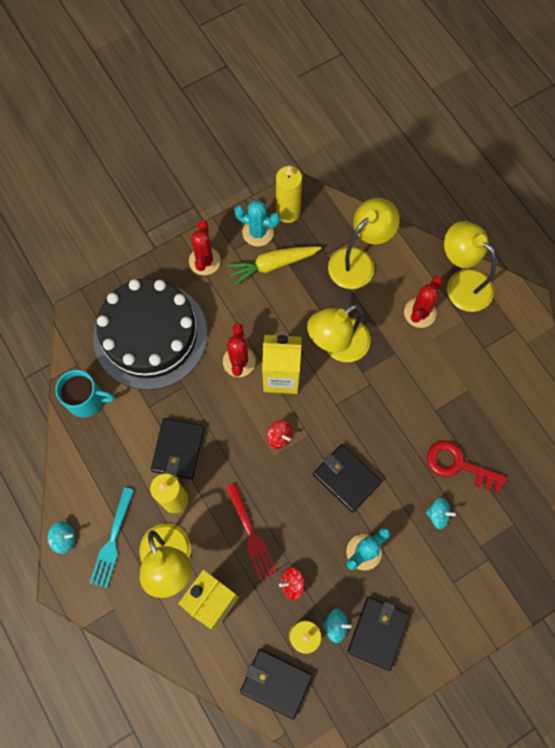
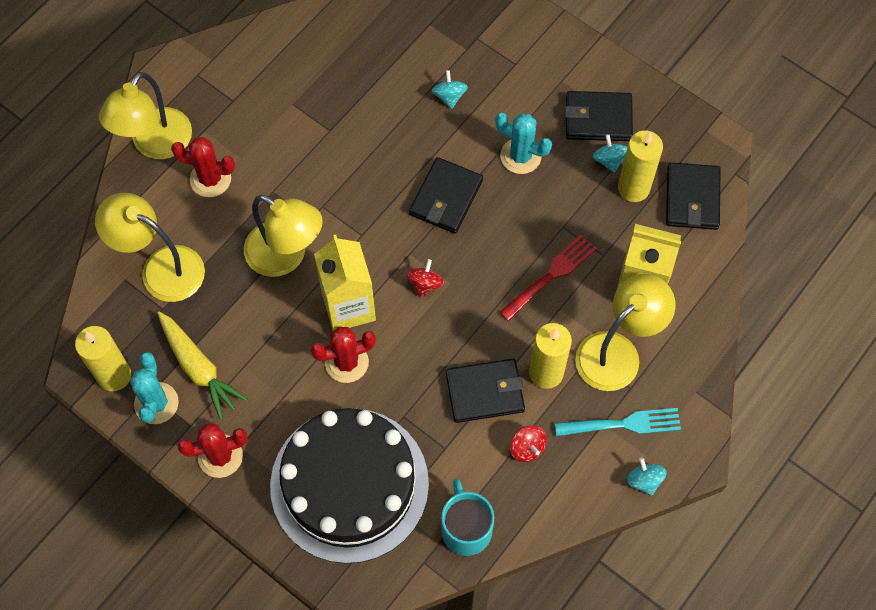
camera: 110 degrees left, 5 degrees down
red spinning top [279,567,306,600] -> red spinning top moved to [510,425,547,462]
red key [427,441,507,493] -> none

